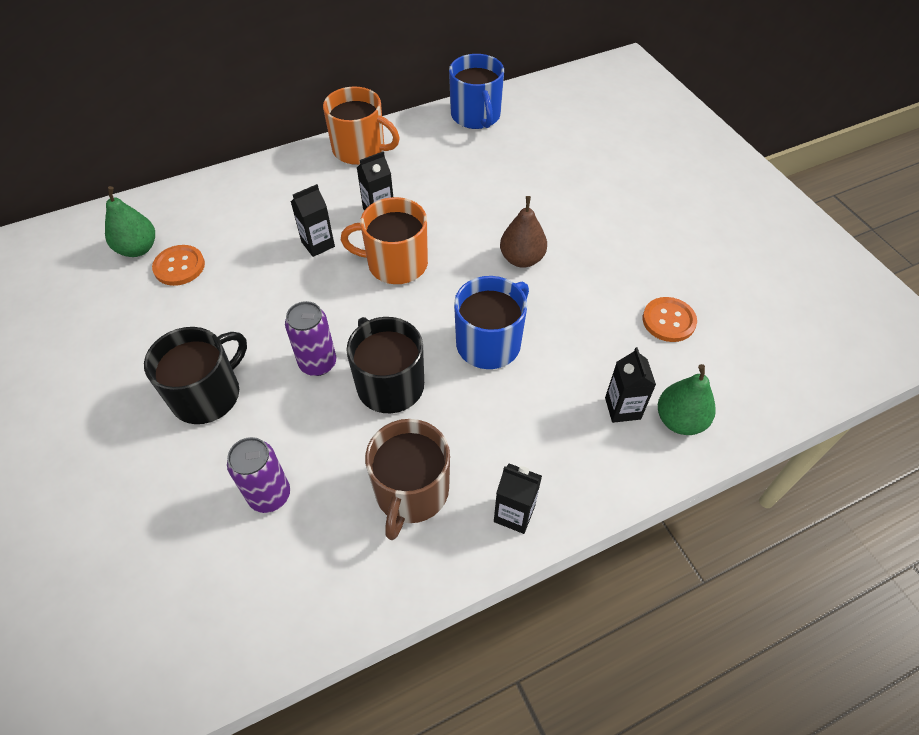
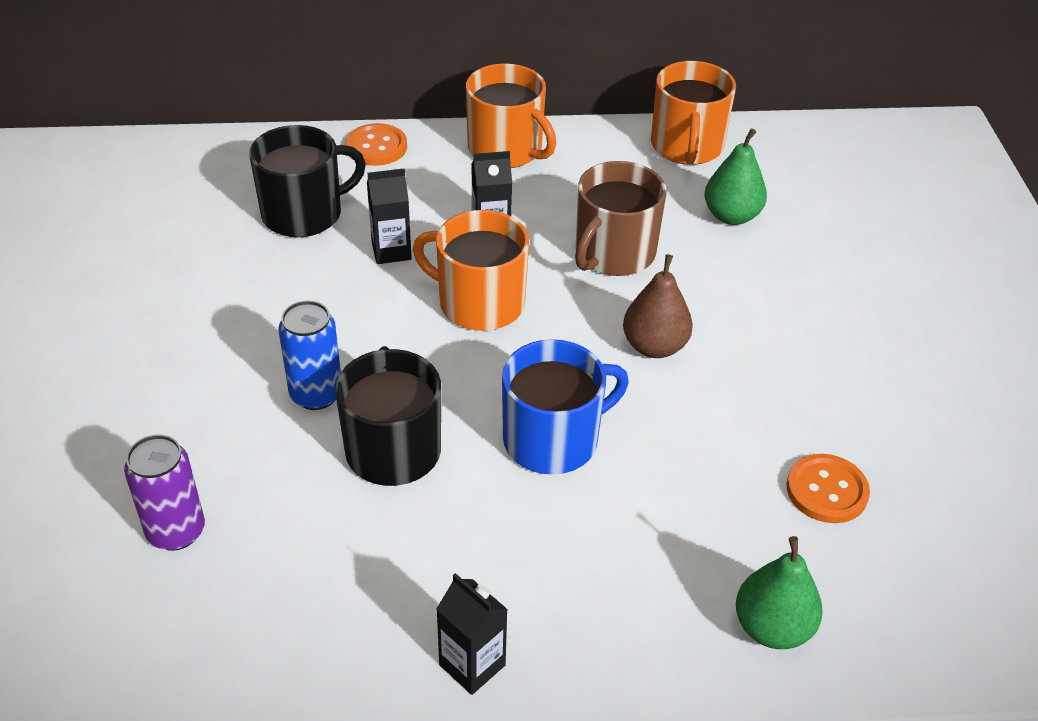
camera: 20 degrees right, 10 degrees down
green pear [105,186,155,257] -> green pear moved to [704,128,767,225]
black mug [144,327,247,424] -> black mug moved to [249,125,366,237]
orange button [152,245,205,286] -> orange button moved to [345,123,407,166]
purple can [285,301,336,376] -> blue can [279,300,341,410]
brown mug [365,419,450,540] -> brown mug moved to [575,161,666,276]
blue mug [449,54,504,129] -> orange mug [651,61,736,165]
black carton [605,347,656,423] -> none

